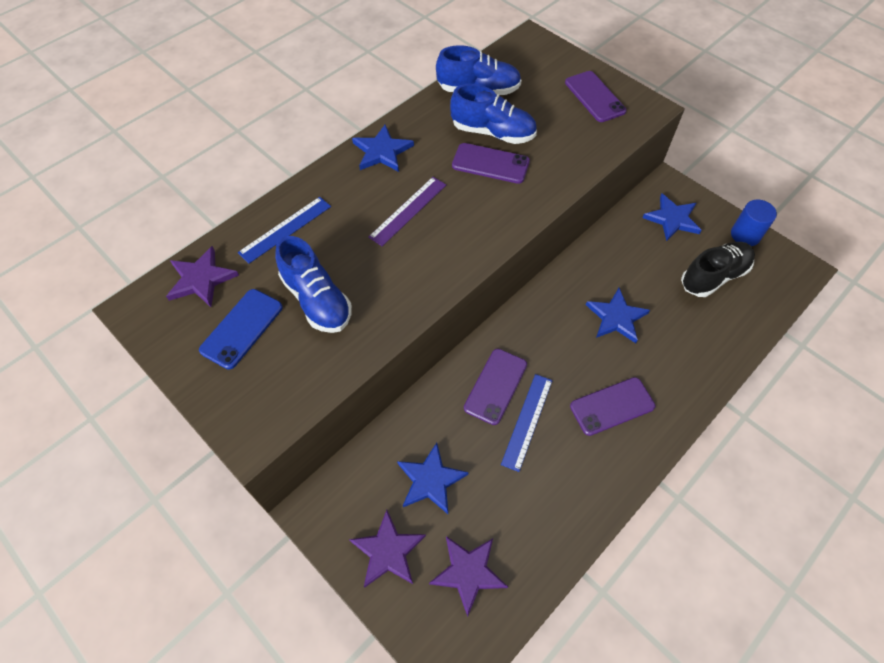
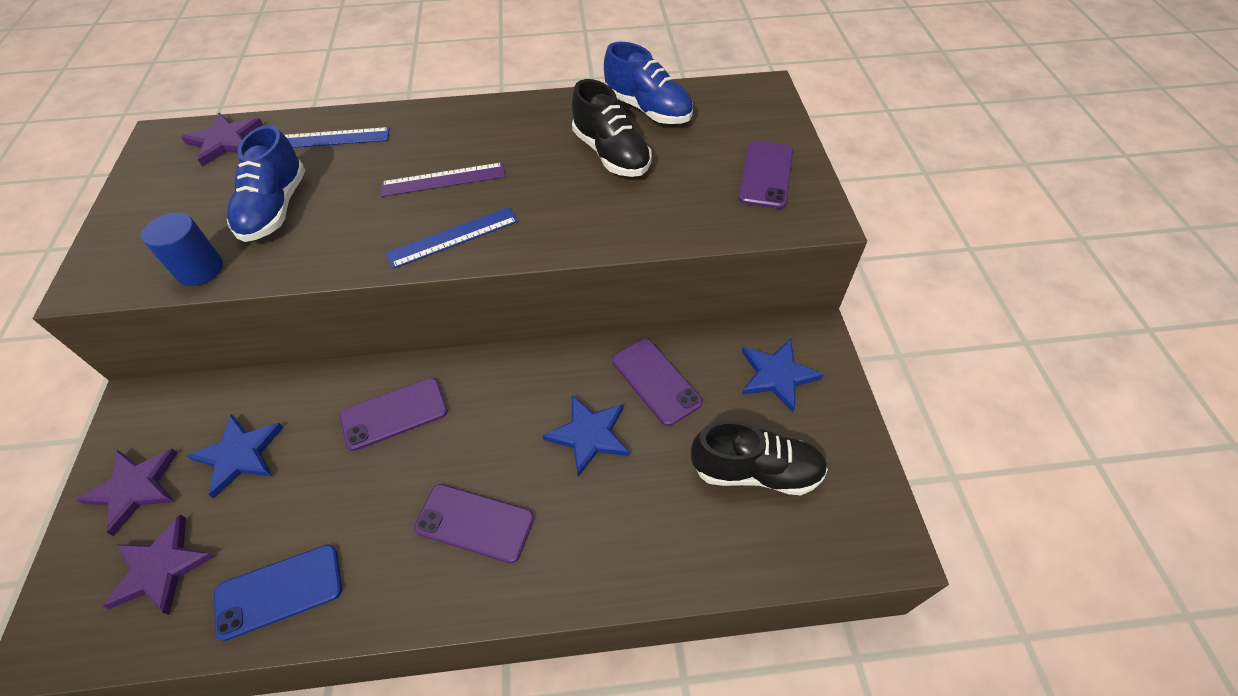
camera: 40 degrees right, 5 degrees down
blue phone [199,289,283,369] -> blue phone moved to [214,544,342,641]
blue star [352,125,414,172] -> none
blue shoe [450,84,537,144] -> black shoe [572,79,652,177]
purple phone [452,143,530,184] -> purple phone moved to [612,339,703,426]
blue ruler [501,374,553,472] -> blue ruler moved to [386,207,518,269]
blue cylinder [731,200,777,246] -> blue cylinder moved to [142,212,223,286]

